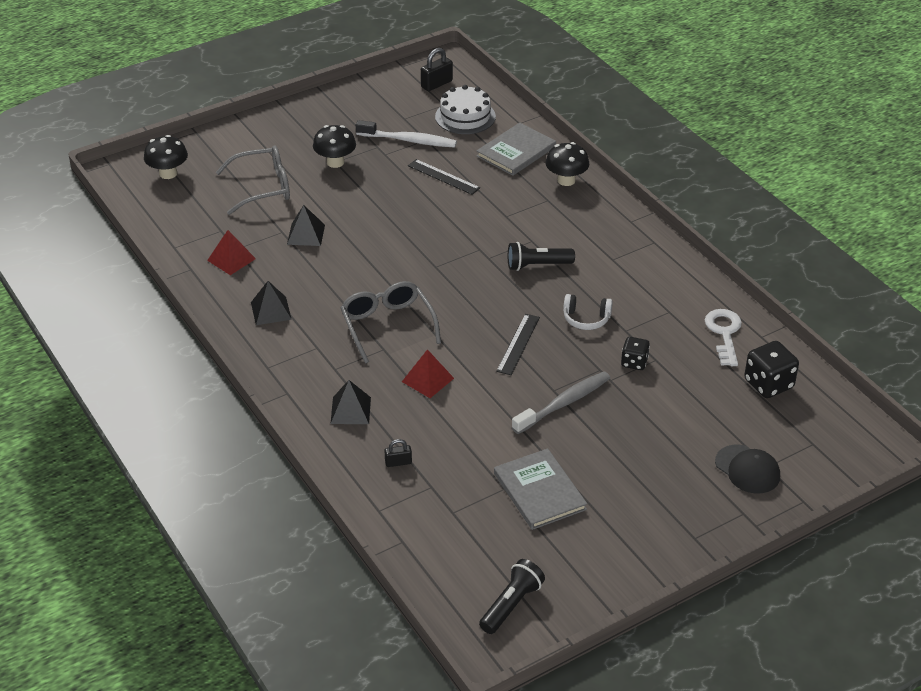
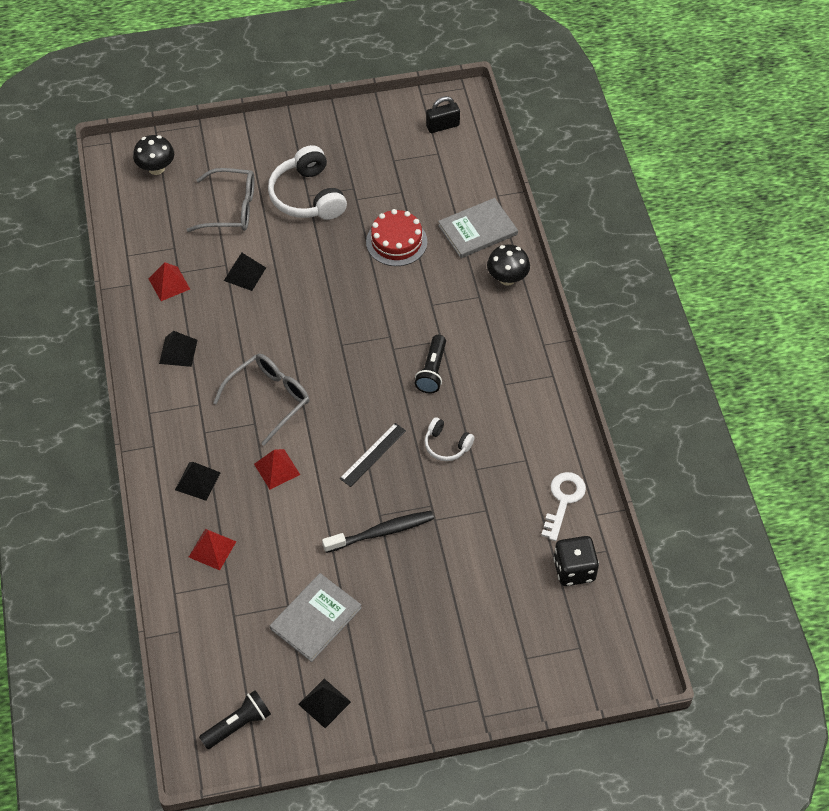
camera: 20 degrees right, 15 degrees up
black mushroom [313,125,356,168] -> white headphones [268,145,347,220]
grey glasses [341,281,441,363] -> grey glasses turned 45 degrees clockwise [213,354,309,446]
white toothbrush [356,120,457,148] -> none
black padlock [384,439,412,467] -> red pyramid [189,529,237,570]
black ruler [408,159,480,195] -> red cake [366,209,427,266]
white cake [435,85,496,134] -> none
grey book [494,448,587,530] -> grey book turned 45 degrees clockwise [270,573,362,662]
black flashlight [508,242,575,271] -> black flashlight turned 90 degrees counterclockwise [415,335,446,394]
grey toothbrush [512,372,610,434] -> black toothbrush [322,511,434,553]
black dice [621,337,650,370] -> none
black cap [715,444,780,494] -> none
none -> black pyramid [298,679,351,728]

